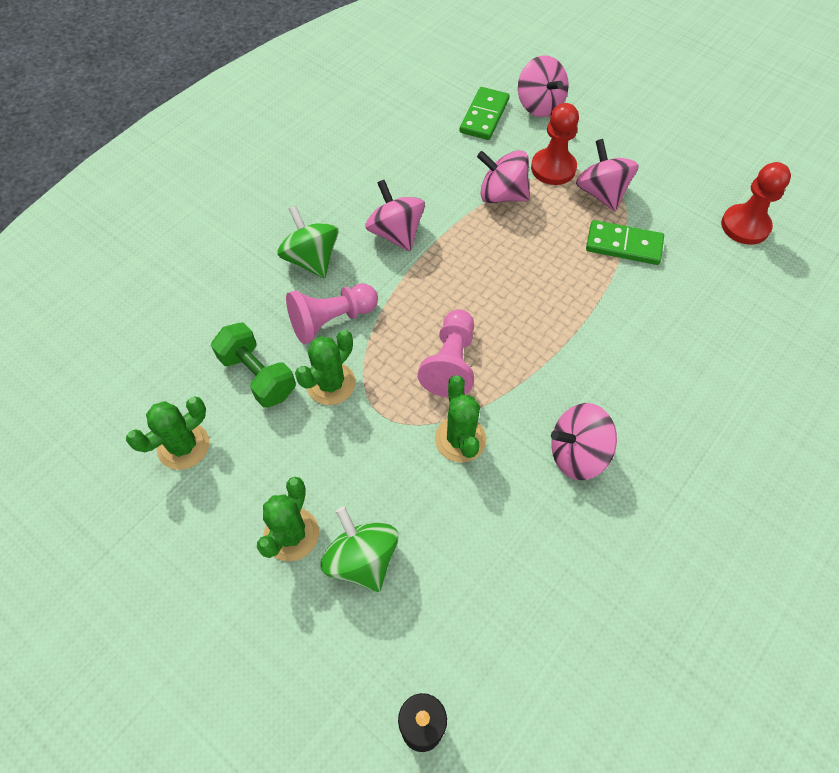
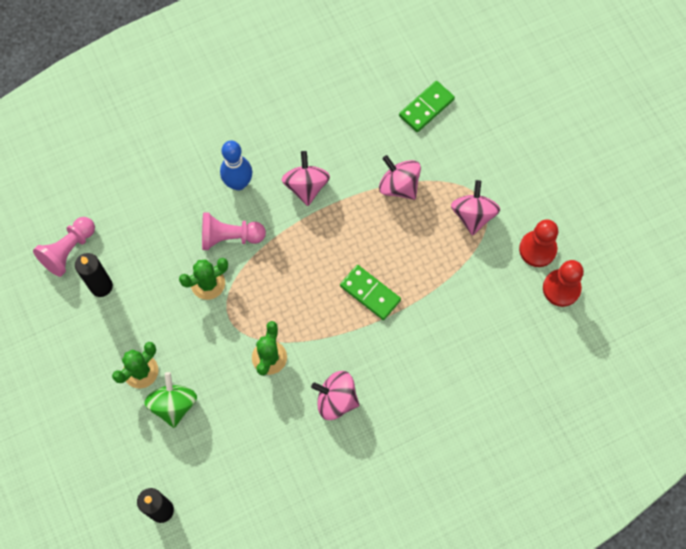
camera: 25 degrees right, 10 degrees up
green cactus [126,397,209,470] -> black candle [75,253,113,297]
green dumbbell [211,323,296,408] -> none
green spinning top [277,206,338,278] -> blue bowling pin [220,141,252,191]
pink pawn [418,309,474,398] -> pink pawn moved to [33,217,95,277]
pink spinning top [518,55,569,117] -> none
red pawn [531,103,579,185] -> red pawn moved to [519,219,558,267]
green domino [586,220,664,265] -> green domino moved to [340,265,401,320]

